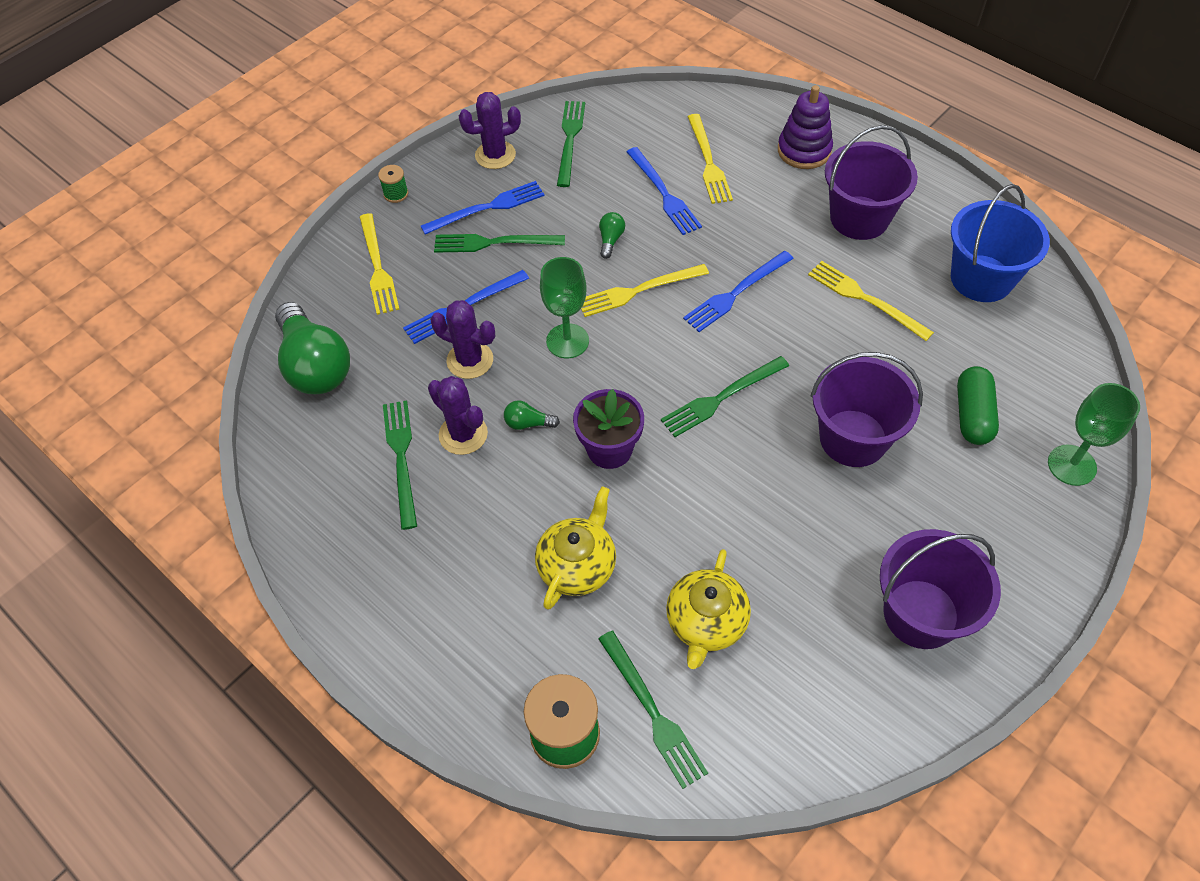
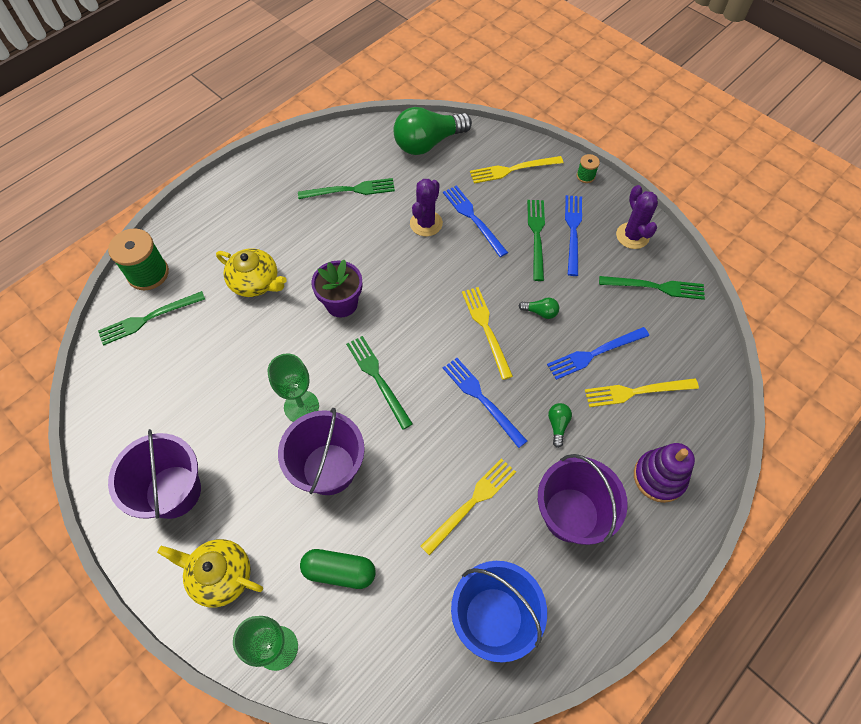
camera: 90 degrees right, 5 degrees up
blue fork [421,181,545,235] -> blue fork turned 150 degrees counterclockwise [565,195,582,276]
purple cactus [428,376,488,455] -> none
green light bulb [504,400,560,430] -> green light bulb moved to [548,403,572,448]
green goblet [540,257,589,358] -> green goblet moved to [268,353,319,422]
yellow teapot [666,549,751,669] -> yellow teapot moved to [157,539,263,607]

